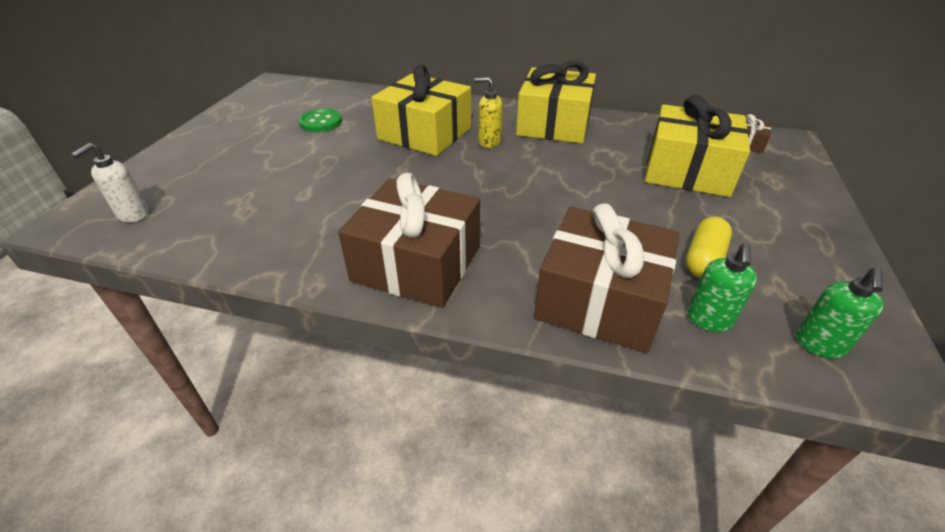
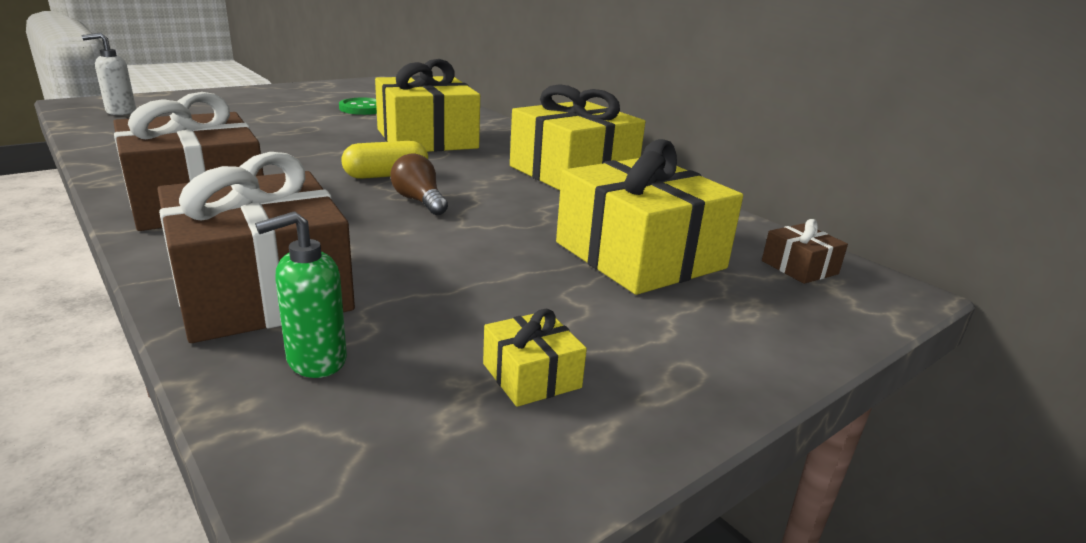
camera: 35 degrees right, 15 degrees down
yellow soap dispenser [474,77,503,148] -> none
yellow capsule [686,217,732,278] -> yellow capsule moved to [342,141,428,179]
green soap dispenser [796,267,884,359] -> none
none -> brown light bulb [390,153,448,215]
none -> yellow gift [483,309,587,407]

